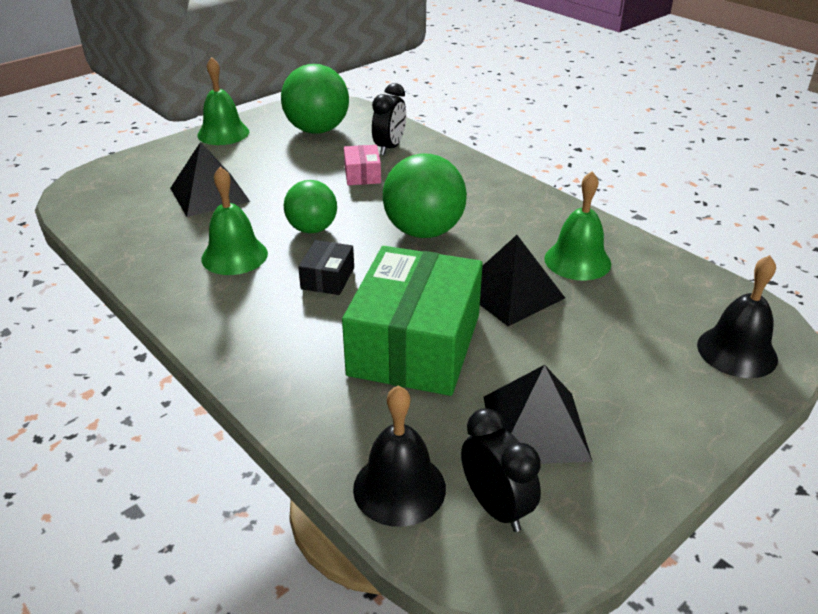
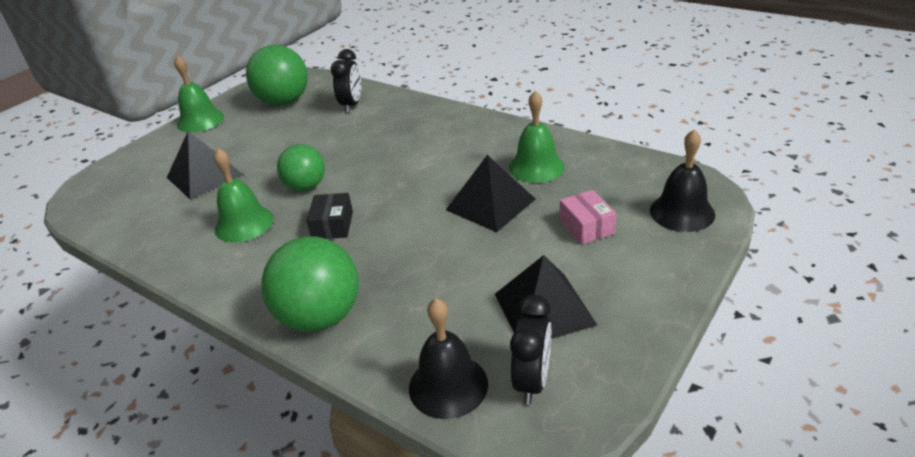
camera: 10 degrees left, 0 degrees up
green box [342,246,483,396] -> none
pink box [344,145,381,185] -> pink box moved to [560,190,616,244]
green ball [383,154,467,238] -> green ball moved to [262,237,359,332]
black clock [461,408,541,532] -> black clock turned 60 degrees clockwise [510,295,551,404]

